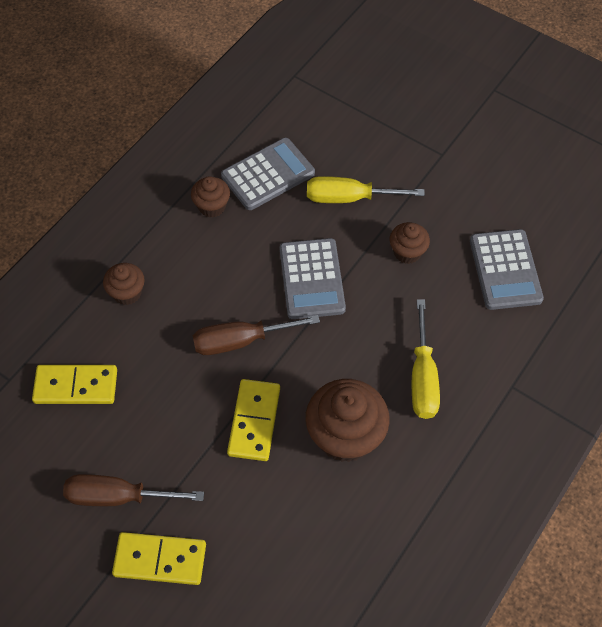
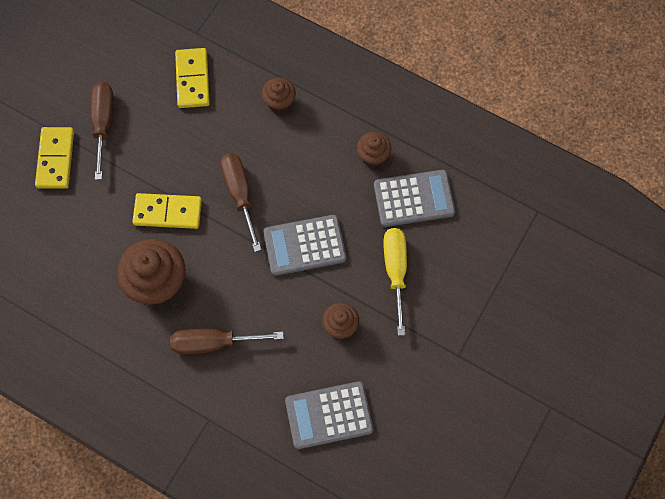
camera: 85 degrees right, 10 degrees up
grey calculator [221,138,315,210] -> grey calculator turned 60 degrees counterclockwise [374,170,455,227]
yellow screwdriver [412,299,440,419] -> brown screwdriver [170,329,284,354]

